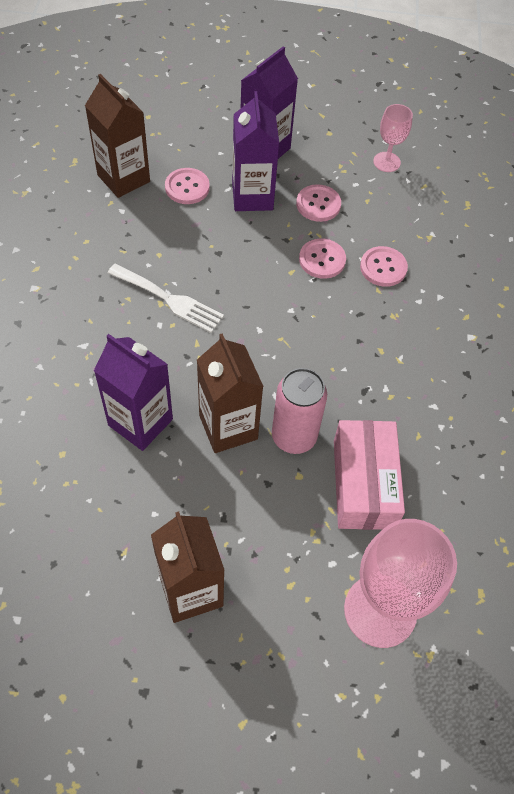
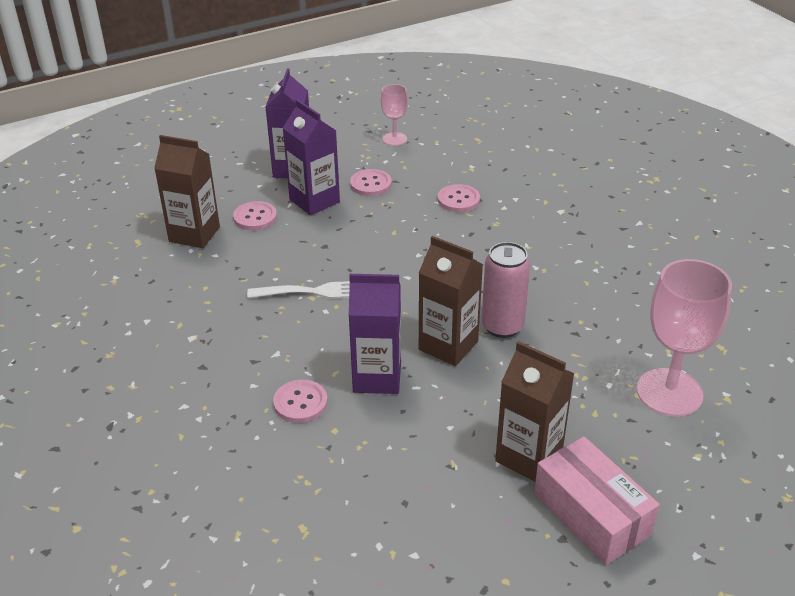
camera: 30 degrees left, 20 degrees down
pink button [299,239,346,279] -> pink button moved to [273,380,328,423]
pink box [334,420,405,530] -> pink box moved to [534,436,660,565]

